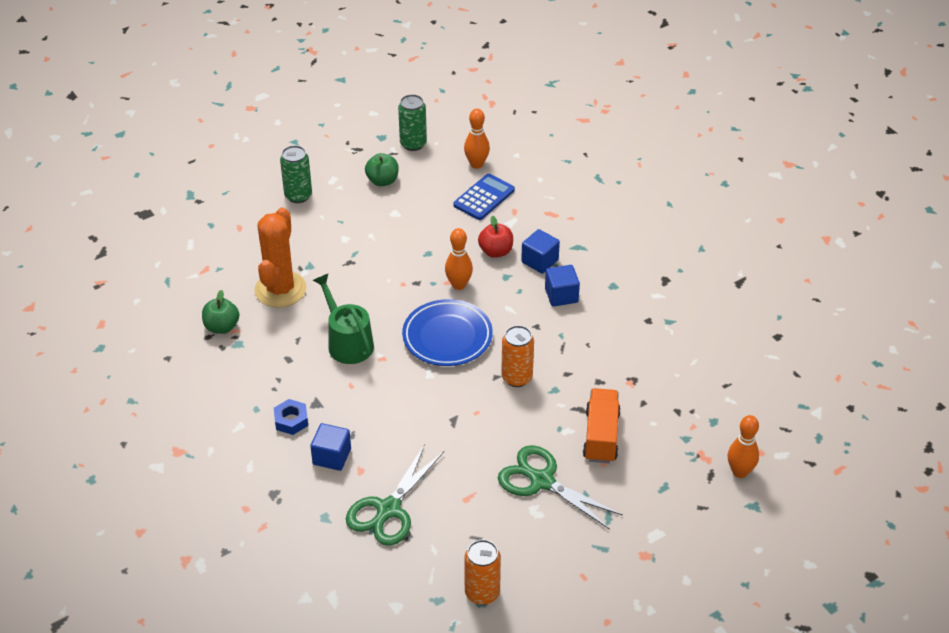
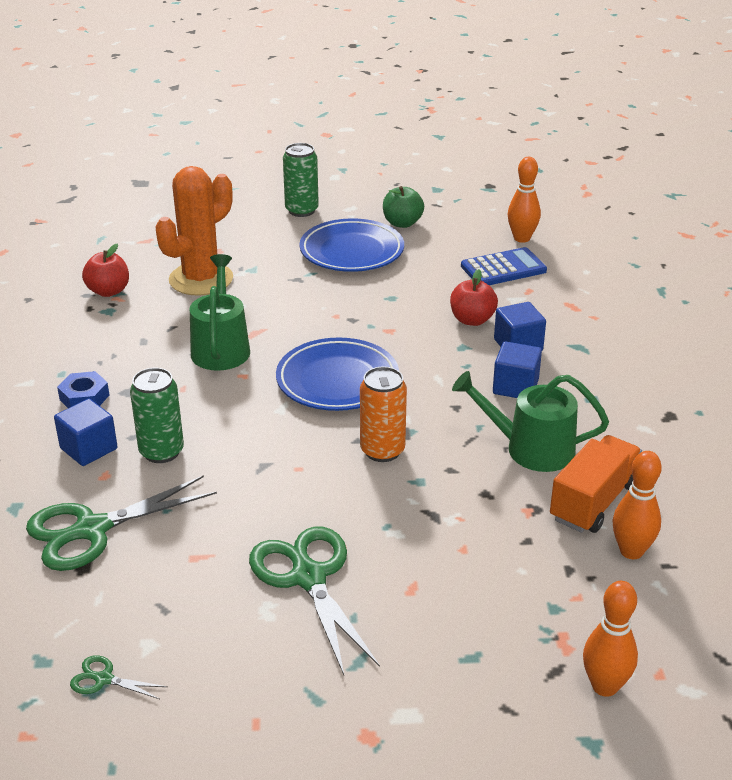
camera: 30 degrees right, 10 degrees down
green apple [202,290,239,334] -> red apple [82,243,129,297]
green can [398,94,427,151] -> green can moved to [130,368,184,463]
orange bowling pin [445,228,473,290] -> orange bowling pin moved to [613,451,662,559]
orange can [464,539,501,605] -> green scissors [70,655,168,699]
orange truck [583,388,620,463] -> orange truck moved to [550,435,642,533]
none -> blue plate [299,218,404,272]
none -> green watering can [452,371,609,472]

